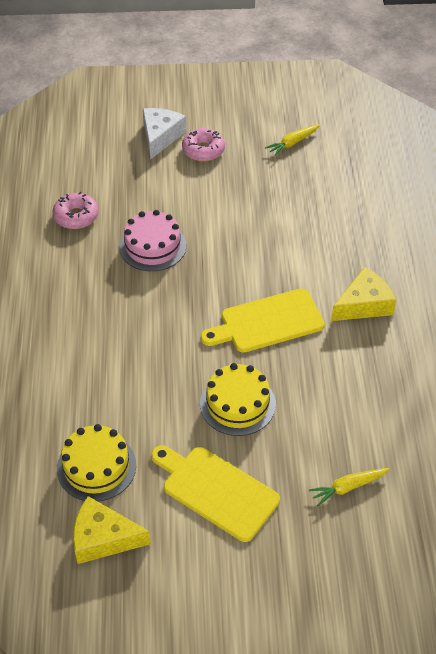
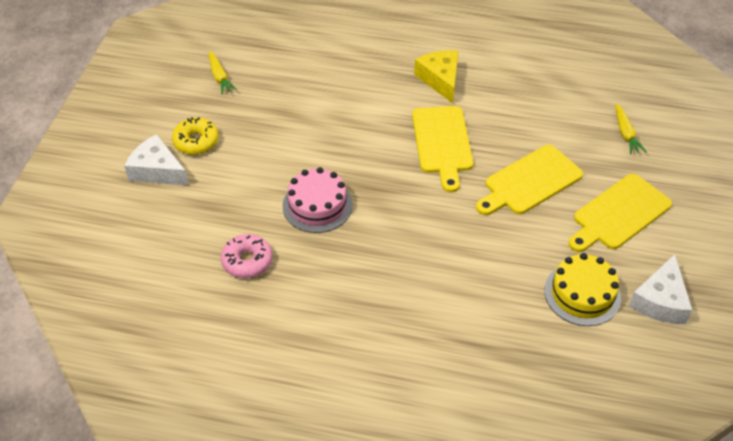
camera: 75 degrees left, 0 degrees up
yellow cheese [73,496,151,564] -> white cheese [629,254,692,324]
pink donut [182,128,225,161] -> yellow donut [172,117,219,155]
yellow cake [200,363,276,436] -> yellow cutting board [476,145,583,215]

